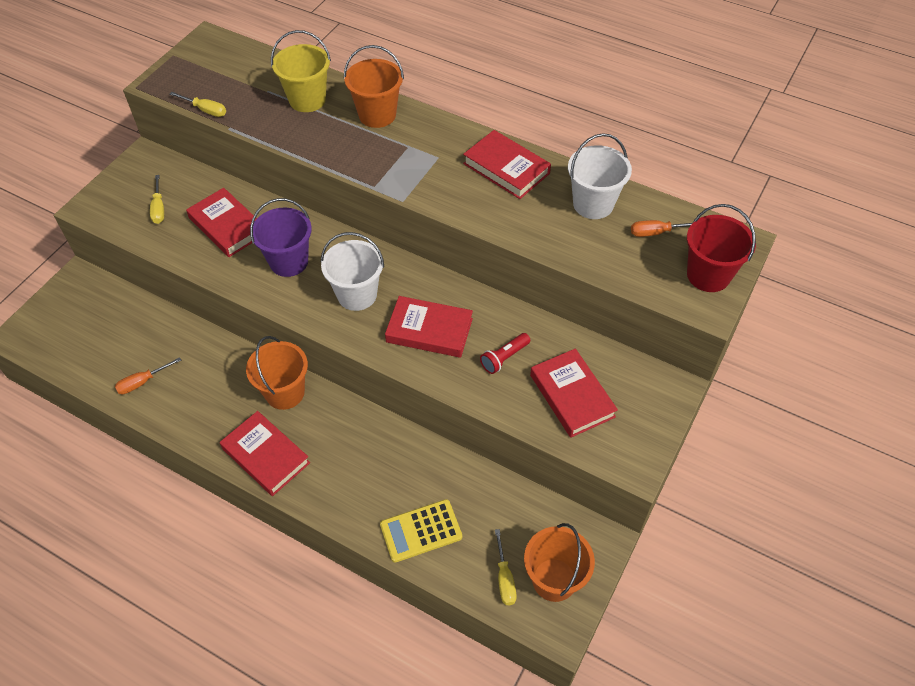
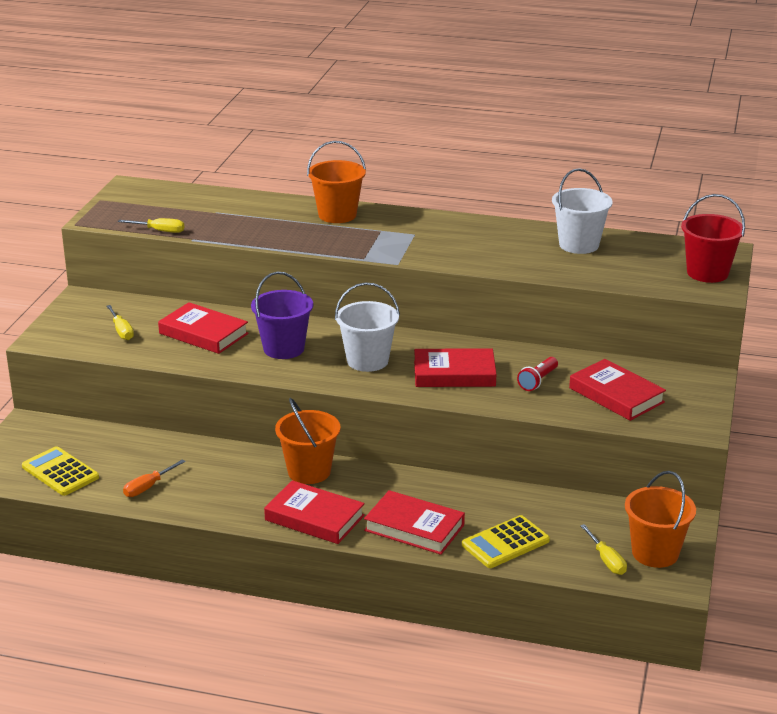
camera: 15 degrees left, 25 degrees down
yellow bucket [271,30,331,112] -> none
red book [463,130,551,199] -> red book moved to [364,490,465,555]
orange screwdriver [631,220,692,237] -> none
none -> yellow calculator [22,446,99,496]

